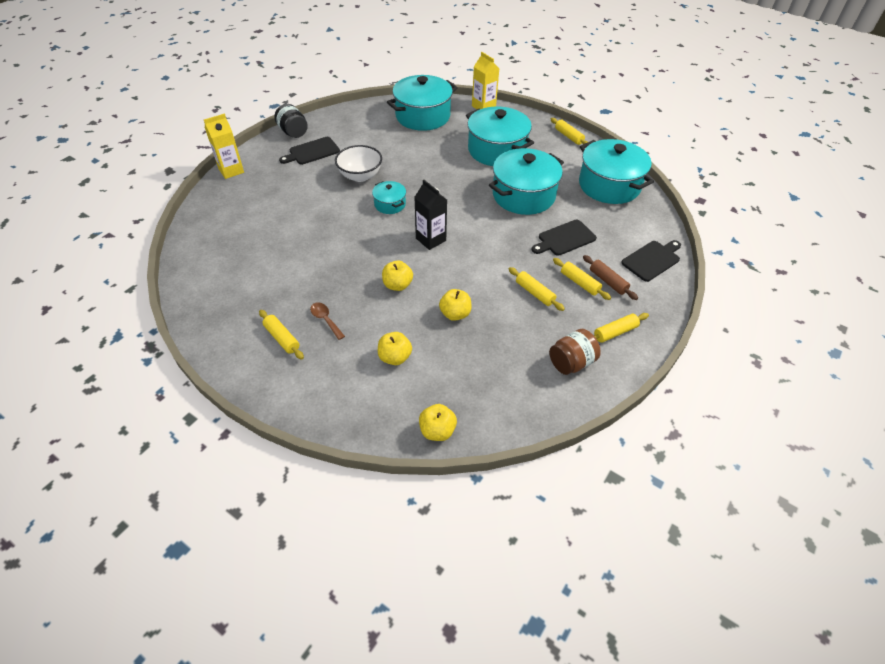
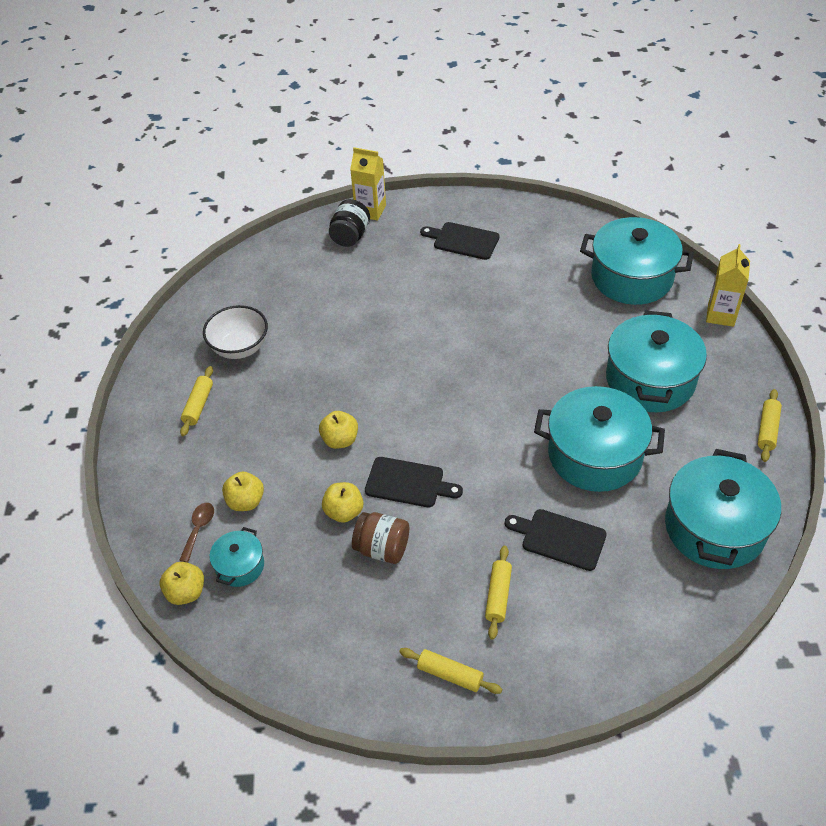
camera: 55 degrees right, 0 degrees up
black jar [274,104,308,138] -> black jar moved to [329,199,370,247]
brown spoon [310,302,345,340] -> brown spoon moved to [180,503,214,562]
white bowl [335,145,382,182] -> white bowl moved to [203,305,268,359]
turquoise pot [372,181,406,214] -> turquoise pot moved to [210,527,264,587]
black carton [414,180,447,250] -> none
yellow rolling pin [509,267,565,311] -> none
brown jar [549,329,601,375] -> brown jar moved to [352,512,409,564]
brown rolling pin [583,255,638,300] -> none
black cutting board [621,240,681,282] -> black cutting board moved to [365,457,463,507]

